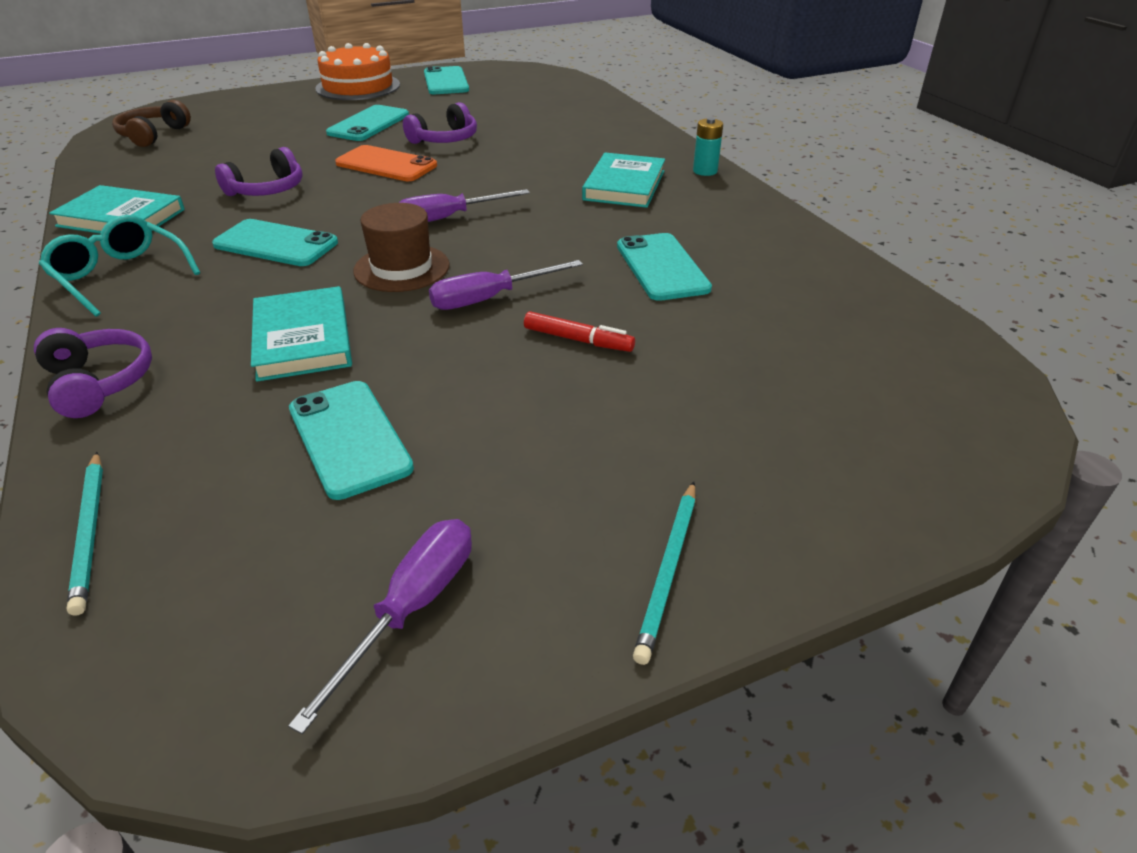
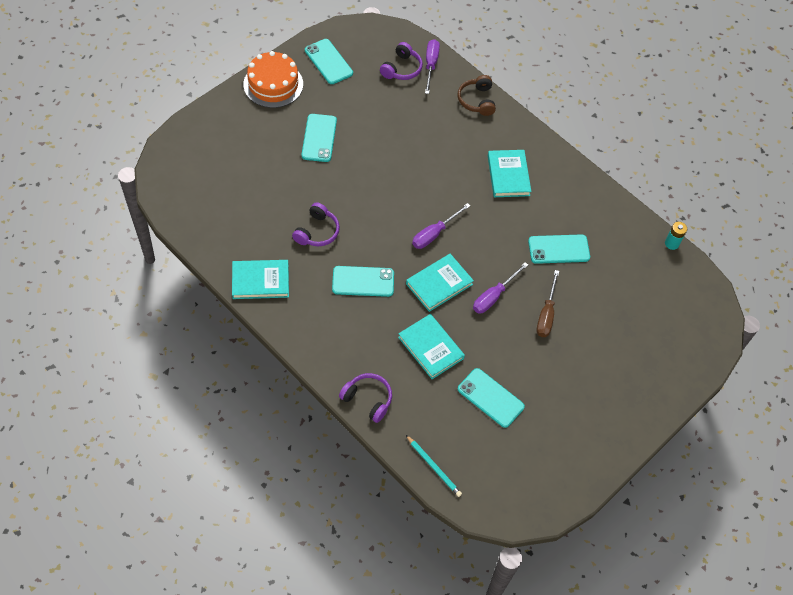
camera: 25 degrees left, 20 degrees up
turquoise glasses [39,215,201,317] -> none
brown headphones [112,100,191,147] -> brown headphones moved to [458,75,496,116]
purple screwdriver [288,519,472,734] -> purple screwdriver moved to [425,39,440,94]
orange phone [335,145,437,181] -> none
brown hat [353,203,450,292] -> turquoise book [406,254,474,312]
purple headphones [403,102,477,144] -> purple headphones moved to [380,42,423,80]
red marker [524,311,635,352] -> brown screwdriver [537,270,559,337]
turquoise phone [617,233,712,301] -> turquoise phone turned 60 degrees counterclockwise [528,234,590,264]
turquoise pencil [633,482,695,665] -> none
turquoise battery [693,117,723,176] -> turquoise battery moved to [665,222,687,250]

